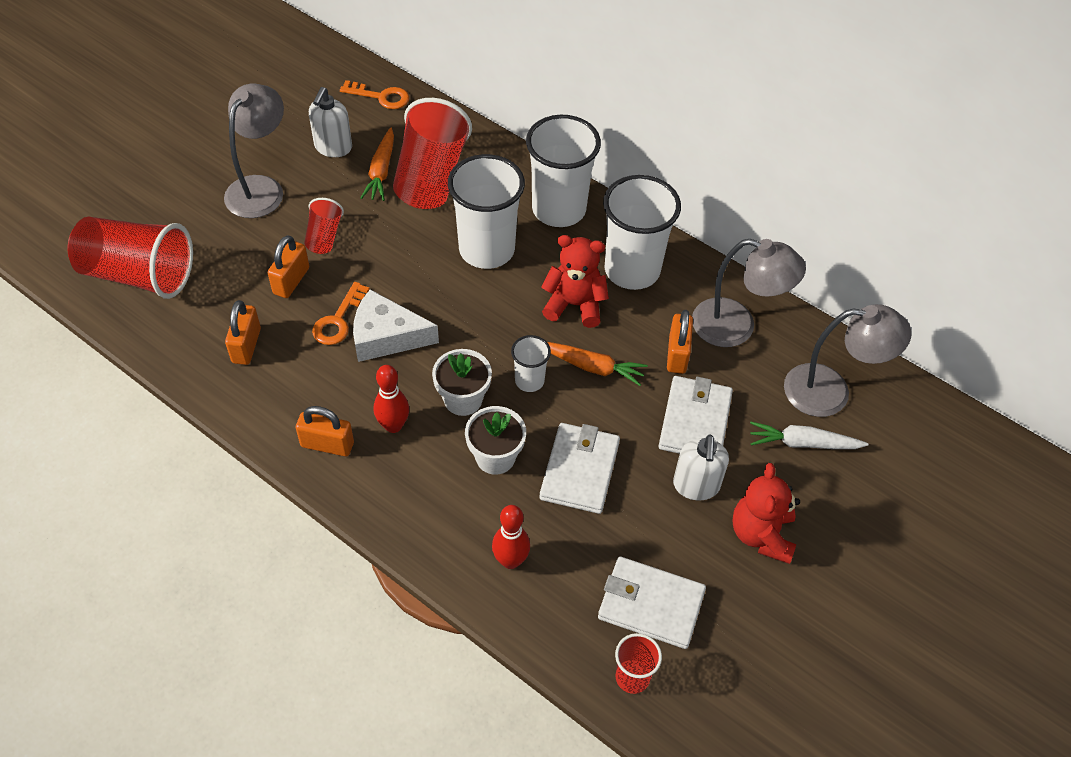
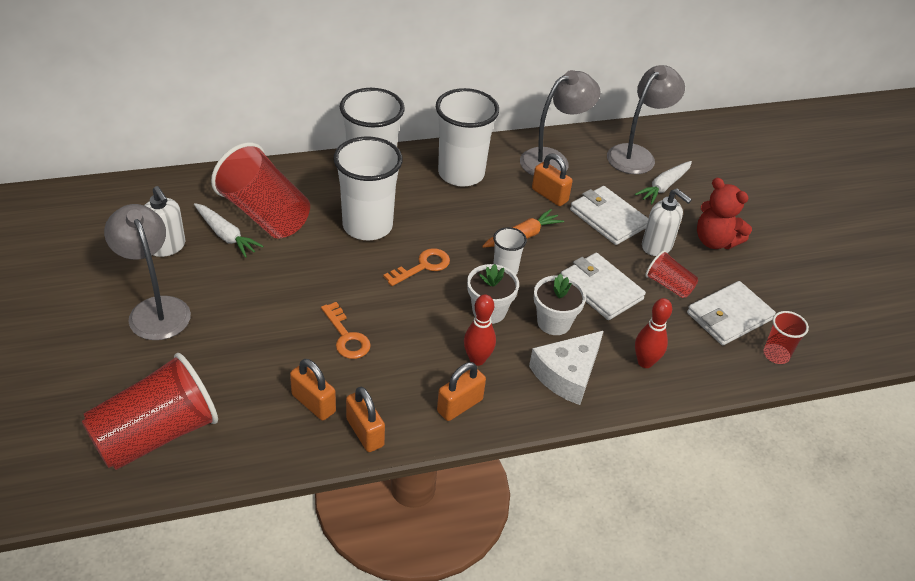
camera: 55 degrees left, 10 degrees down
orange padlock [268,235,309,298] -> orange padlock moved to [346,387,385,452]
red cup [304,198,344,254] -> red cup moved to [645,250,698,298]
orange key [340,80,409,109] -> orange key moved to [383,248,450,286]
white cheese [353,289,439,362] -> white cheese moved to [529,331,603,405]
orange carrot [361,127,394,201] -> white carrot [194,203,263,258]
red teddy bear [541,235,609,328] -> none

